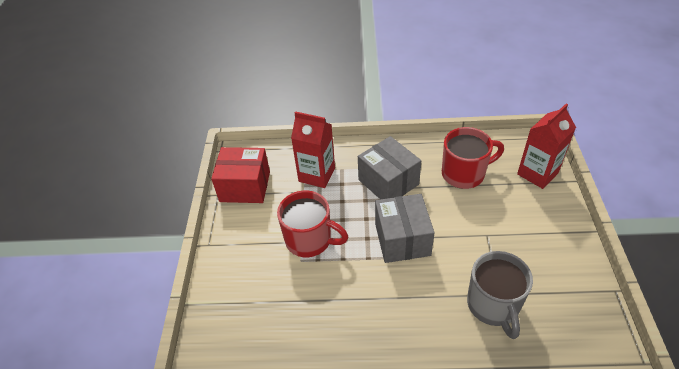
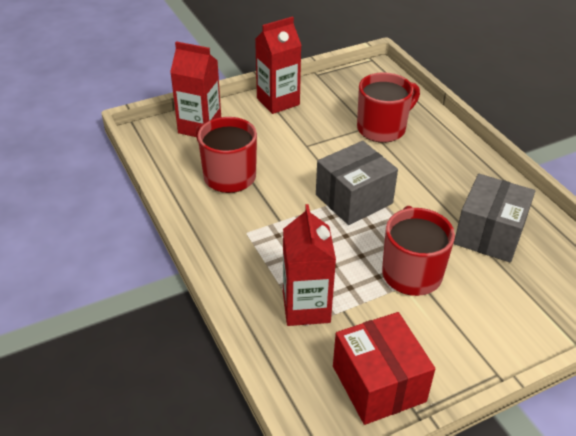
camera: 120 degrees left, 5 degrees down
grey box [358,136,421,200] -> grey box moved to [454,174,535,263]
grey mug [467,251,533,339] -> red mug [357,72,420,143]
none -> red carton [255,16,302,114]

